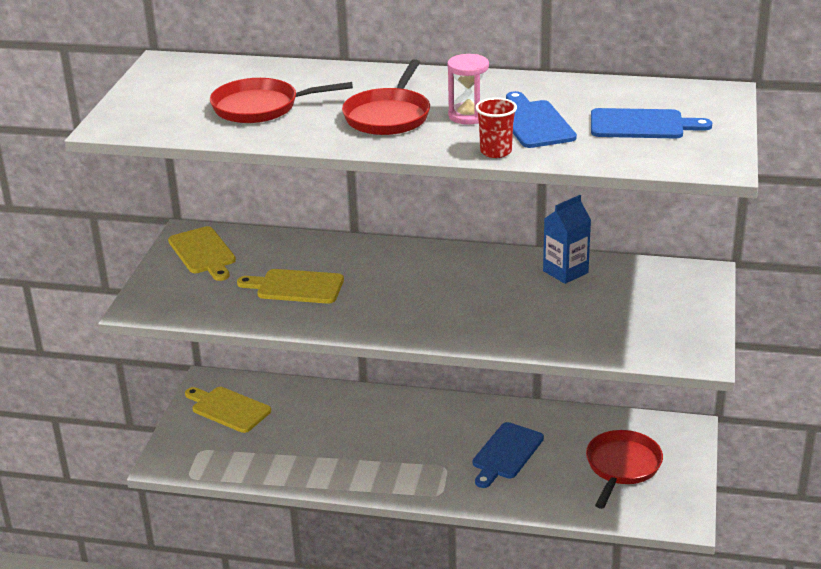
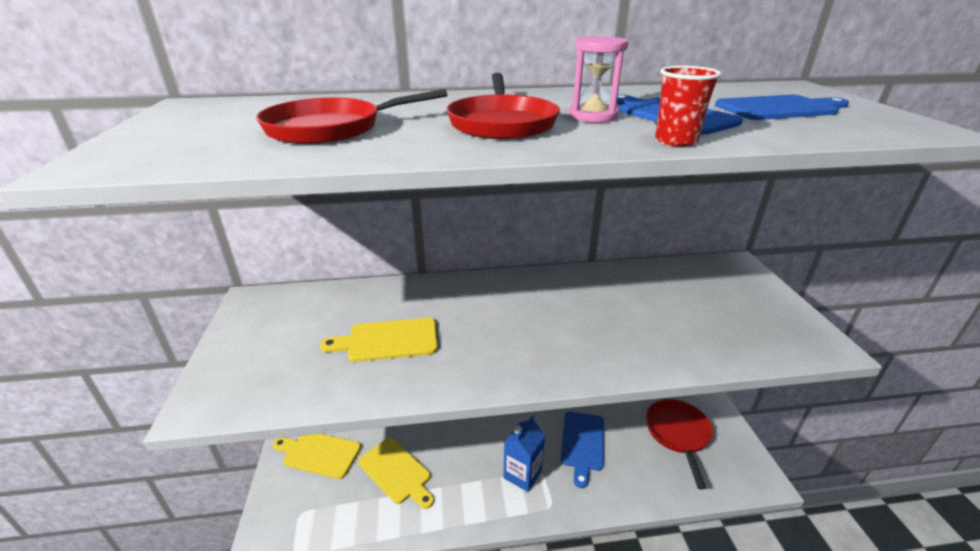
camera: 20 degrees left, 0 degrees up
yellow cutting board [168,226,236,281] -> yellow cutting board moved to [358,438,434,509]
blue carton [543,195,591,284] -> blue carton moved to [503,415,545,492]

